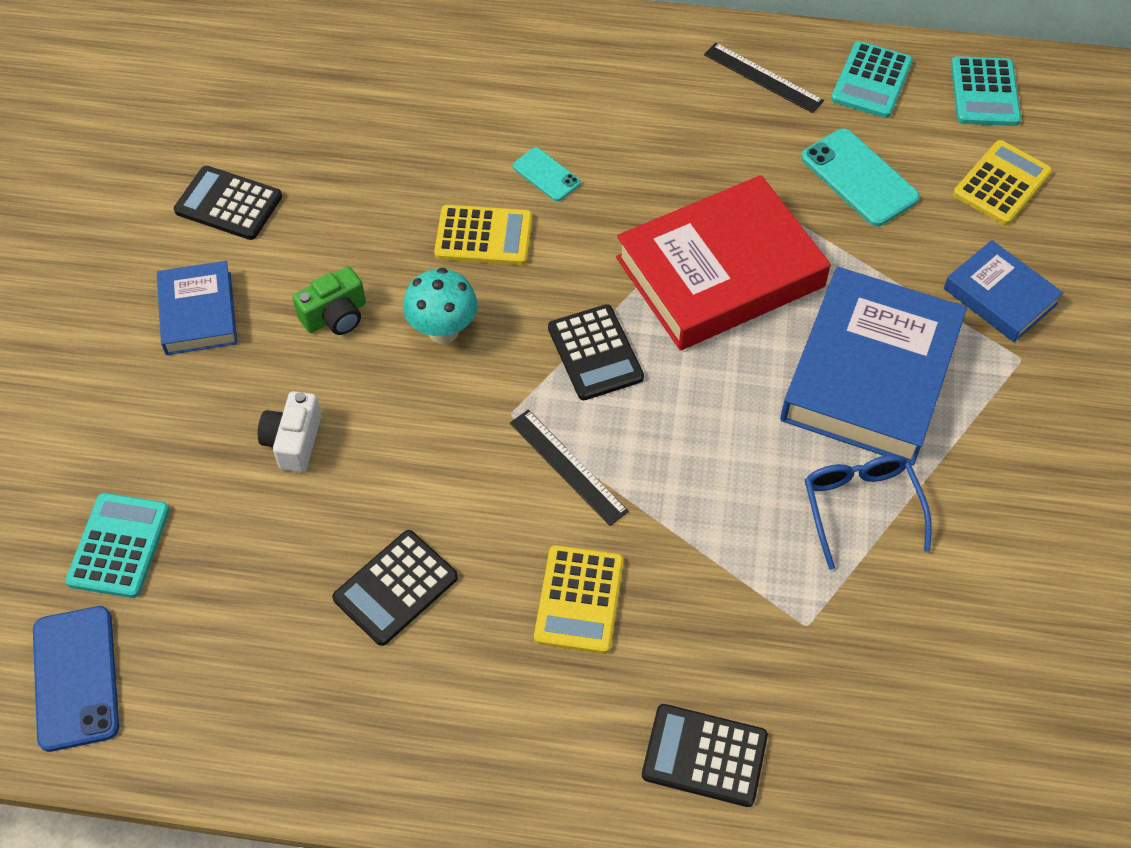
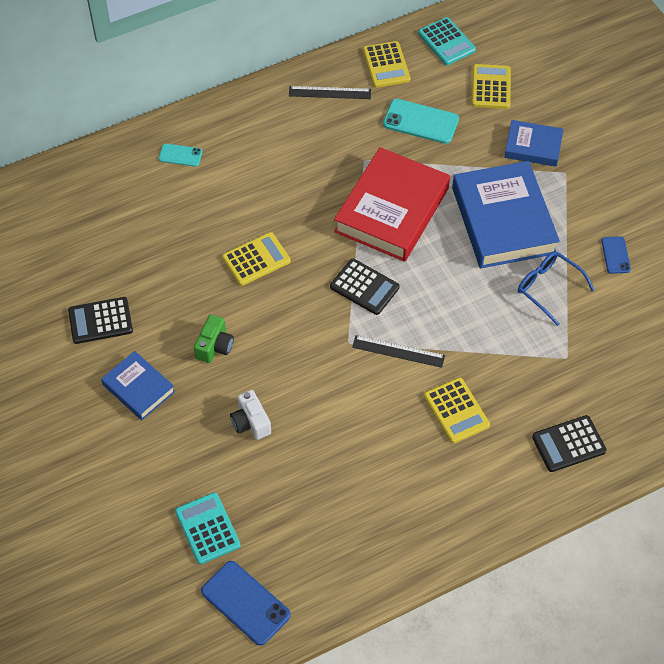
camera: 35 degrees left, 0 degrees up
black calculator [332,530,458,646] -> none
turquoise mushroom [403,268,478,344] -> none
turquoise phone [513,148,581,201] -> turquoise phone moved to [159,144,203,167]
turquoise calculator [831,41,913,118] -> yellow calculator [363,41,410,88]
none -> blue phone [601,236,631,274]

